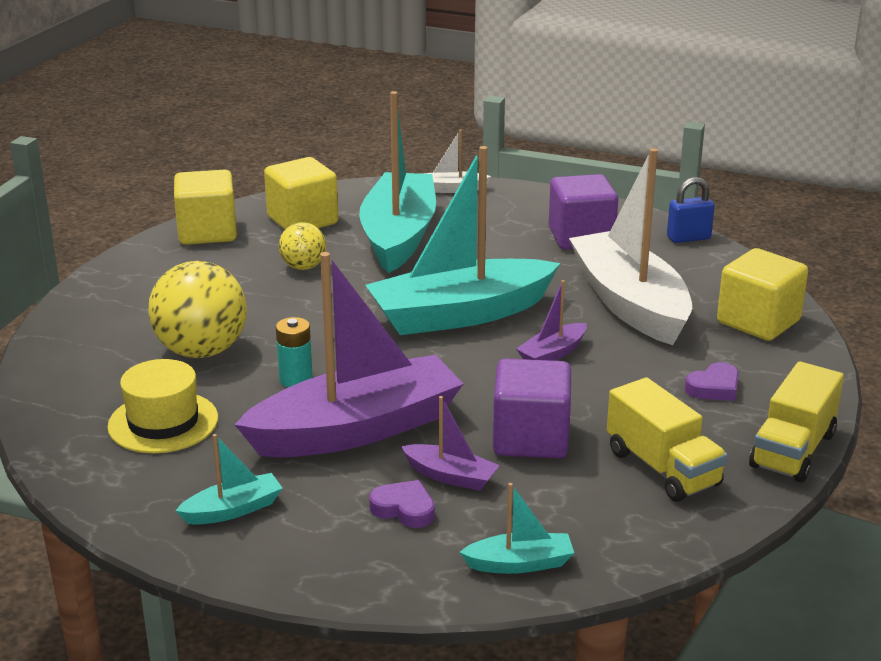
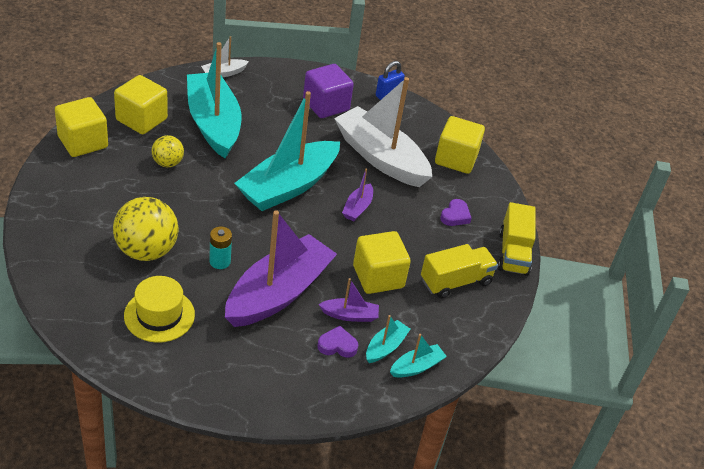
camera: 30 degrees left, 15 degrees up
turquoise boat [175,434,282,525] -> turquoise boat moved to [366,315,411,363]
purple cube [493,358,571,459] -> yellow cube [353,231,411,294]
yellow truck [607,377,728,502] -> yellow truck turned 60 degrees counterclockwise [421,244,498,299]

